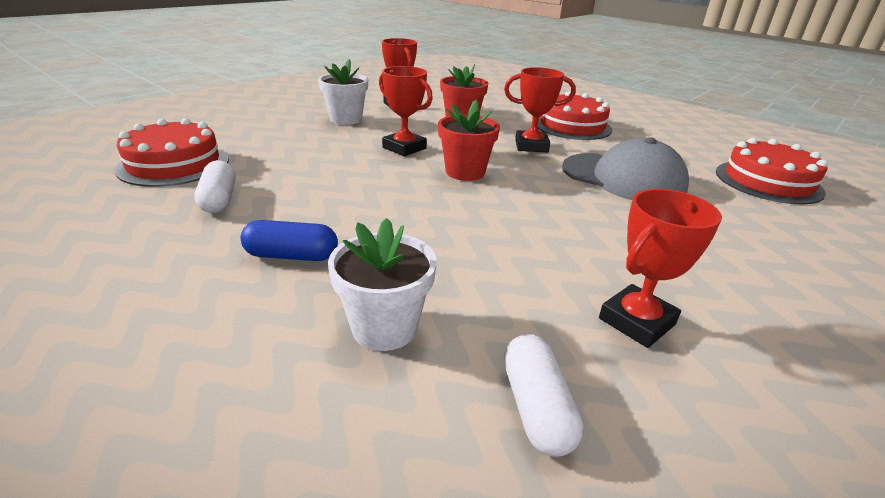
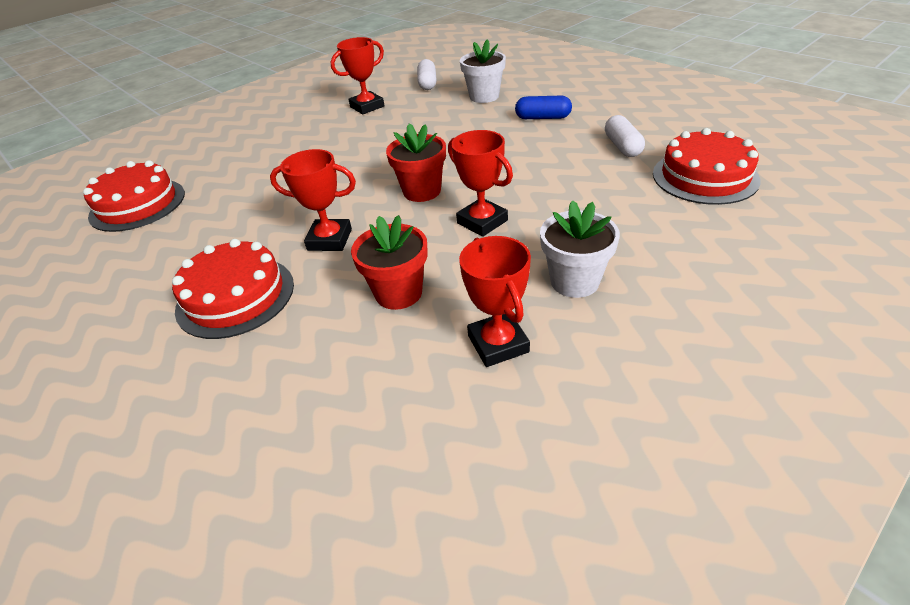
camera: 170 degrees left, 10 degrees up
grey cap [562,137,689,200] -> none

